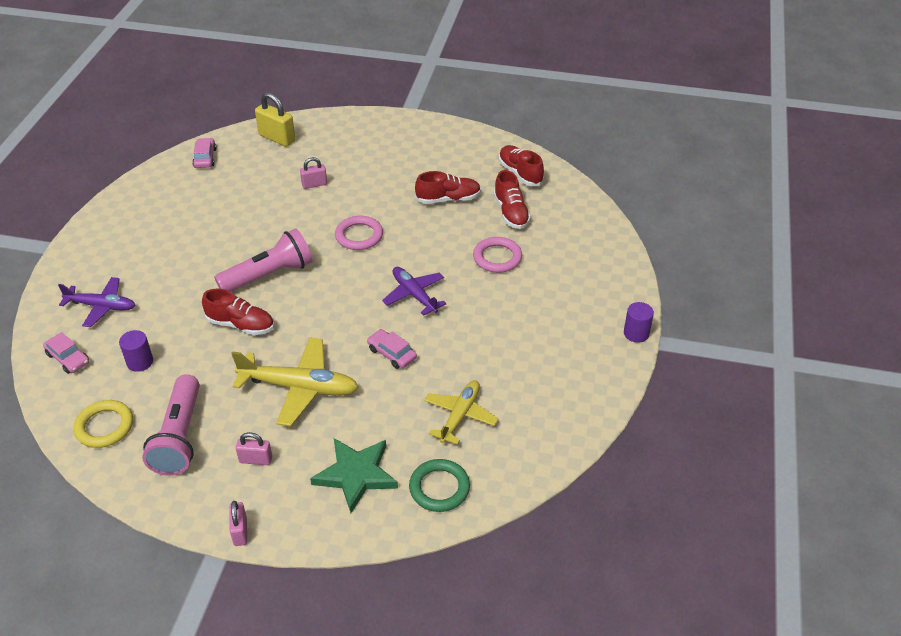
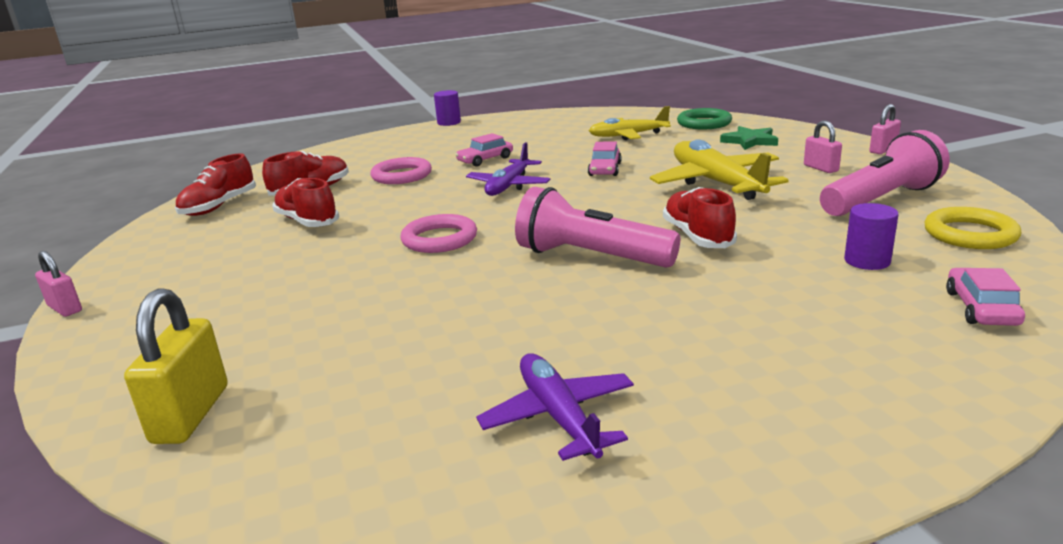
camera: 120 degrees left, 20 degrees down
purple plane [58,277,135,327] -> purple plane moved to [476,353,634,461]
pink car [192,138,217,168] -> pink car moved to [455,133,513,166]
pink padlock [300,157,327,189] -> pink padlock moved to [35,251,82,317]
green star [310,438,398,513] -> green star [720,126,778,150], size x0.66

